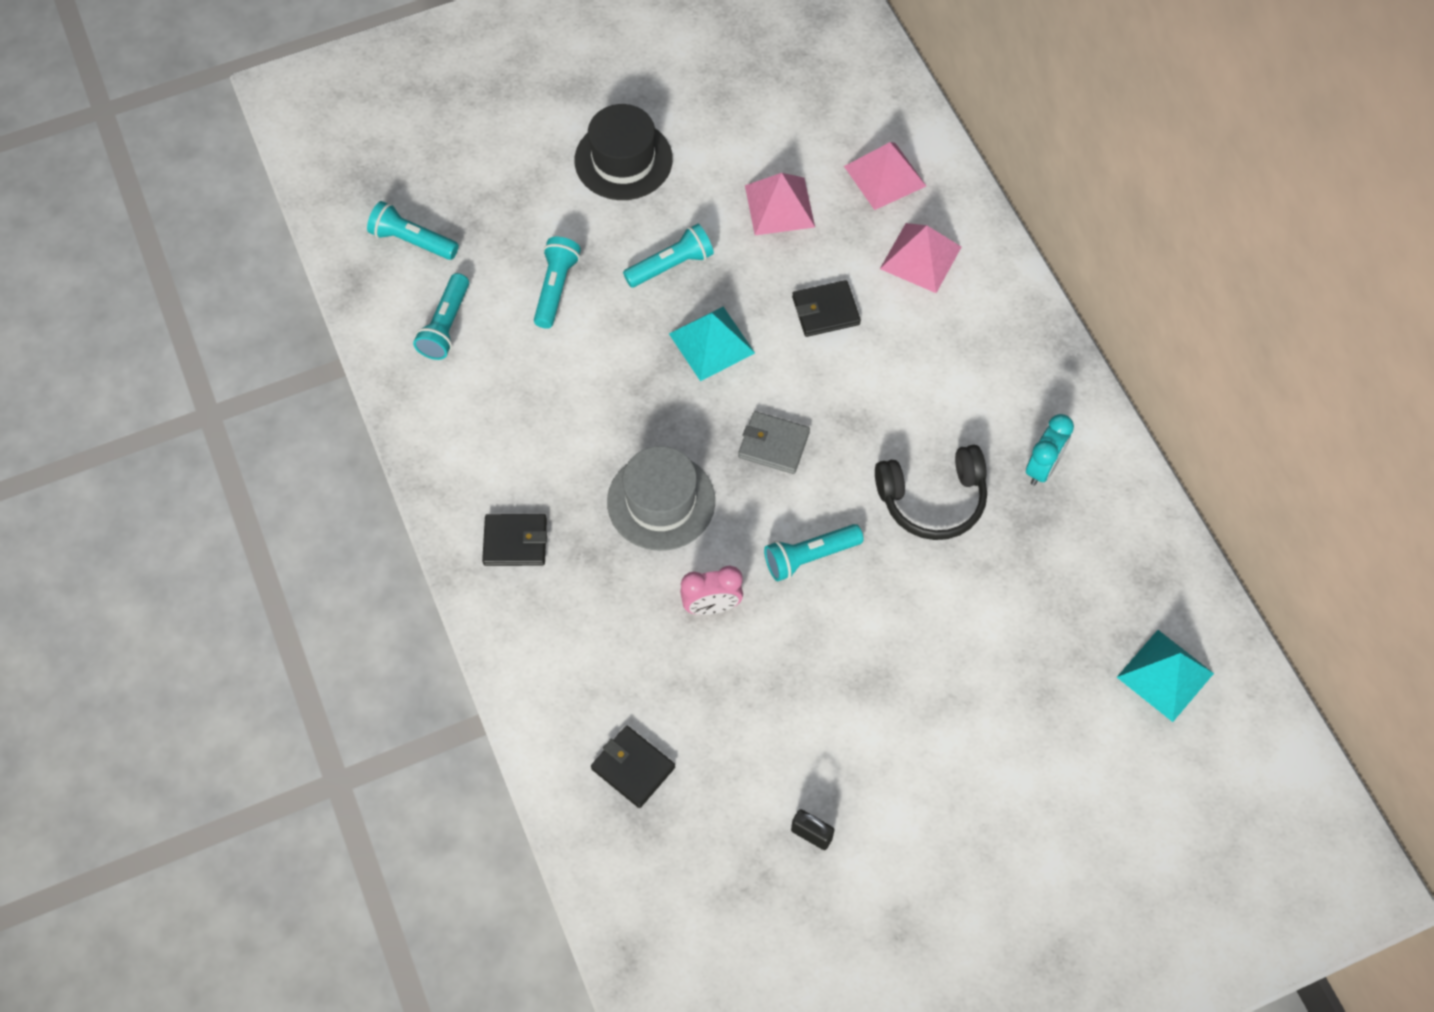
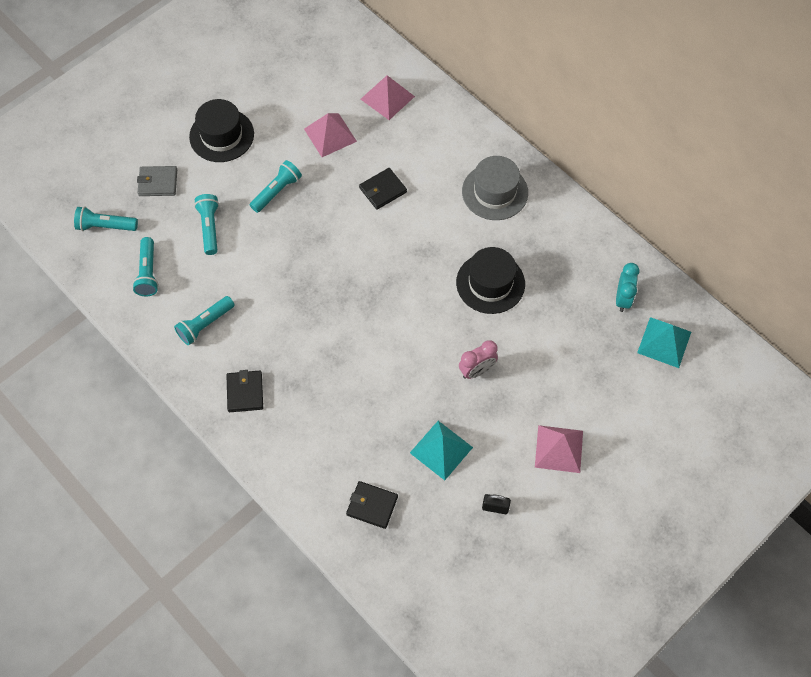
camera: 20 degrees left, 0 degrees up
black wallet [482,514,547,566] -> black wallet turned 75 degrees counterclockwise [226,370,263,412]
grey hat [607,446,715,551] -> grey hat moved to [462,156,528,220]
turquoise pyramid [669,307,755,381] -> turquoise pyramid moved to [410,421,473,480]
pink clock [680,566,743,615] -> pink clock moved to [459,340,498,379]
grey wallet [738,411,810,474] -> grey wallet moved to [137,166,177,196]
turquoise flashlight [764,524,864,581] -> turquoise flashlight moved to [174,296,235,345]
black headphones [875,445,987,540] -> black hat [456,247,525,314]
pink pyramid [880,223,961,293] -> pink pyramid moved to [535,425,583,473]
turquoise clock [1026,414,1074,486] -> turquoise clock moved to [616,263,639,312]

